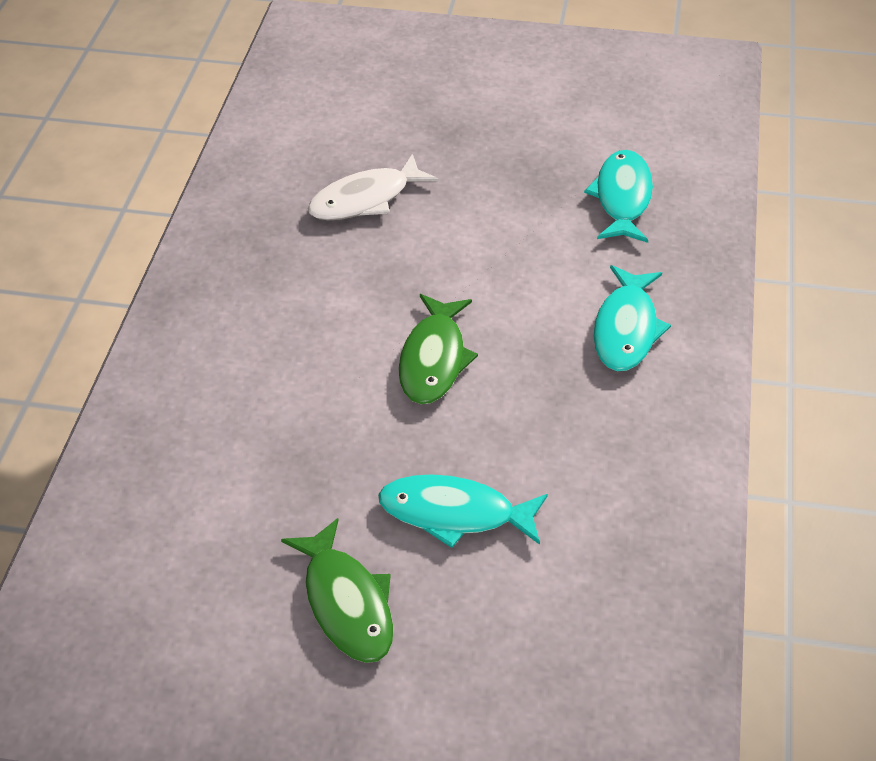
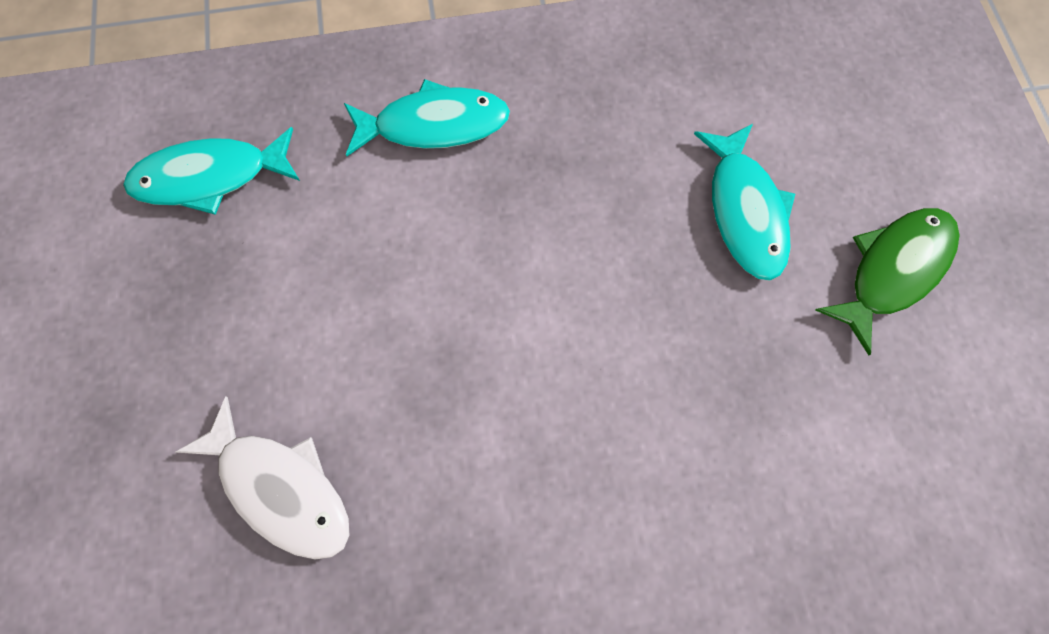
camera: 110 degrees left, 25 degrees up
green fish [398,294,478,404] -> none

